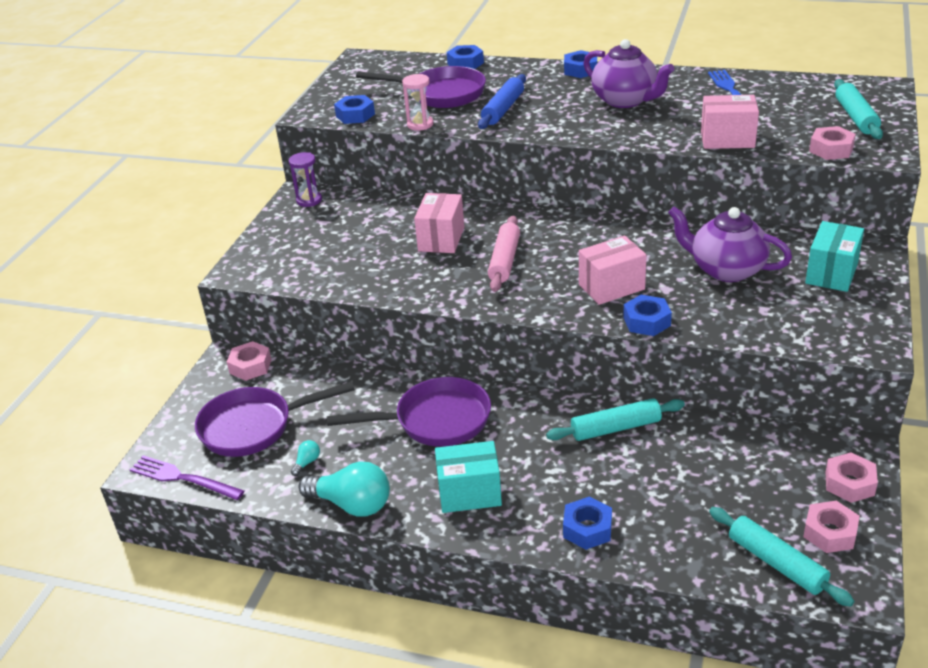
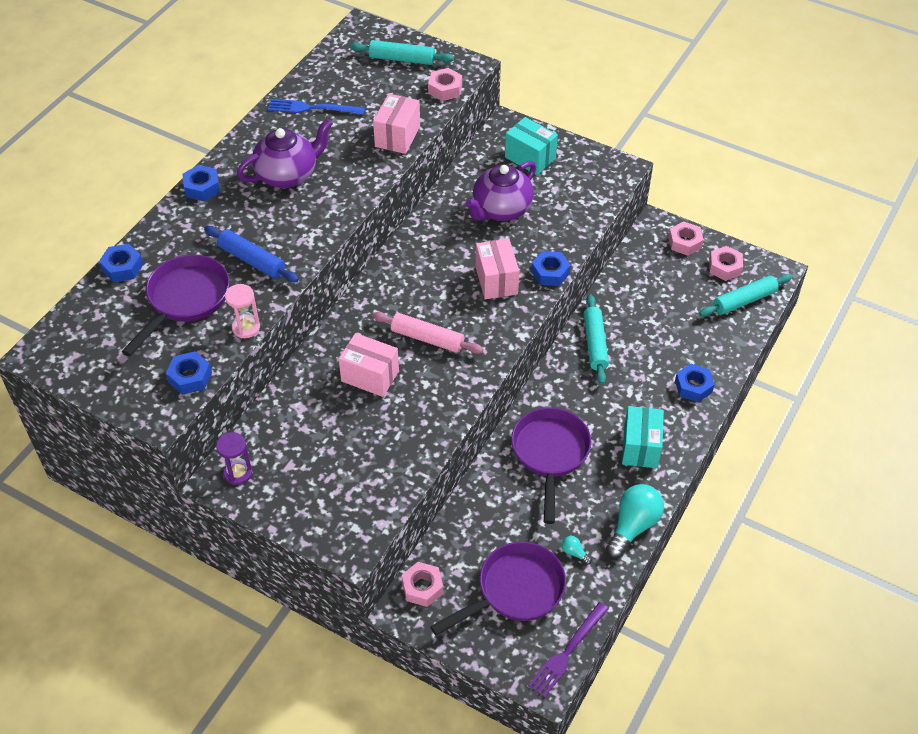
camera: 80 degrees left, 15 degrees up
purple pan [195,381,355,457] -> purple pan turned 120 degrees counterclockwise [430,541,566,636]

